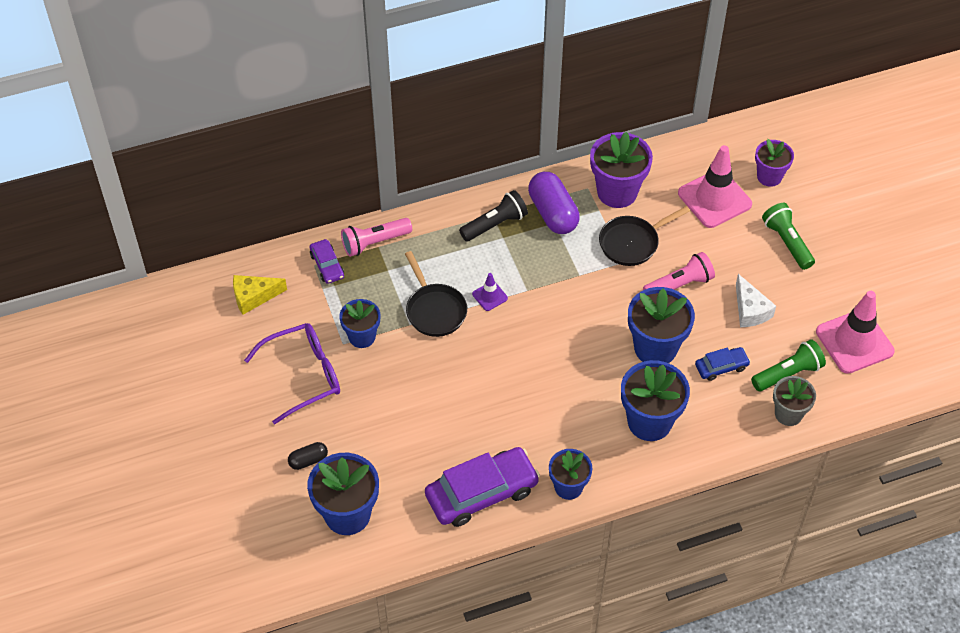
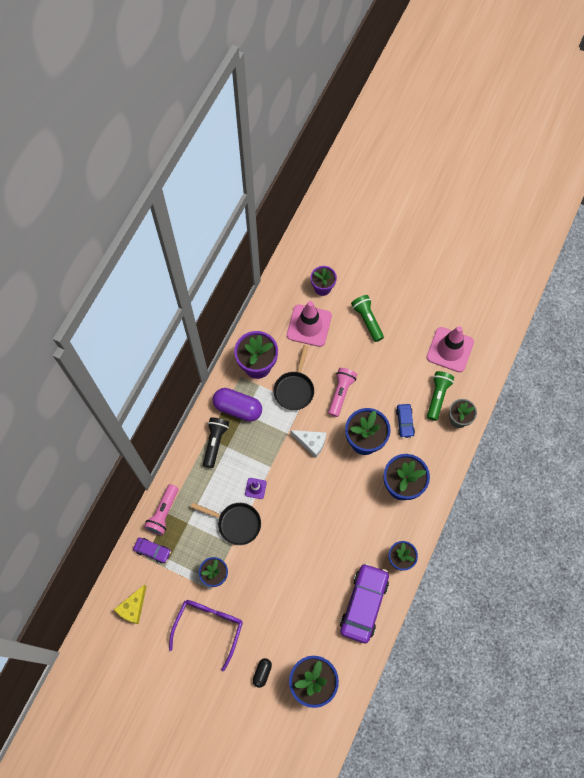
camera: 45 degrees left, 15 degrees up
blue car [695,347,750,381] -> blue car turned 150 degrees clockwise [396,404,415,438]
white cheese [736,274,776,327] -> white cheese moved to [290,430,326,458]
green flashlight [762,203,815,270] -> green flashlight turned 45 degrees clockwise [351,295,384,342]

